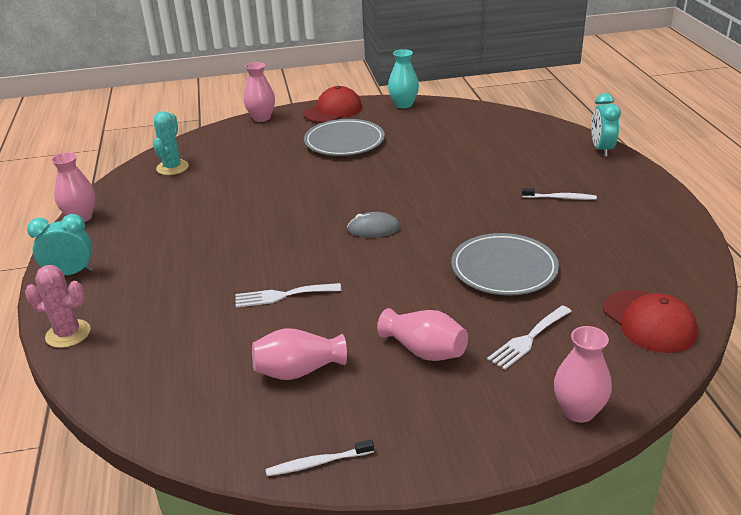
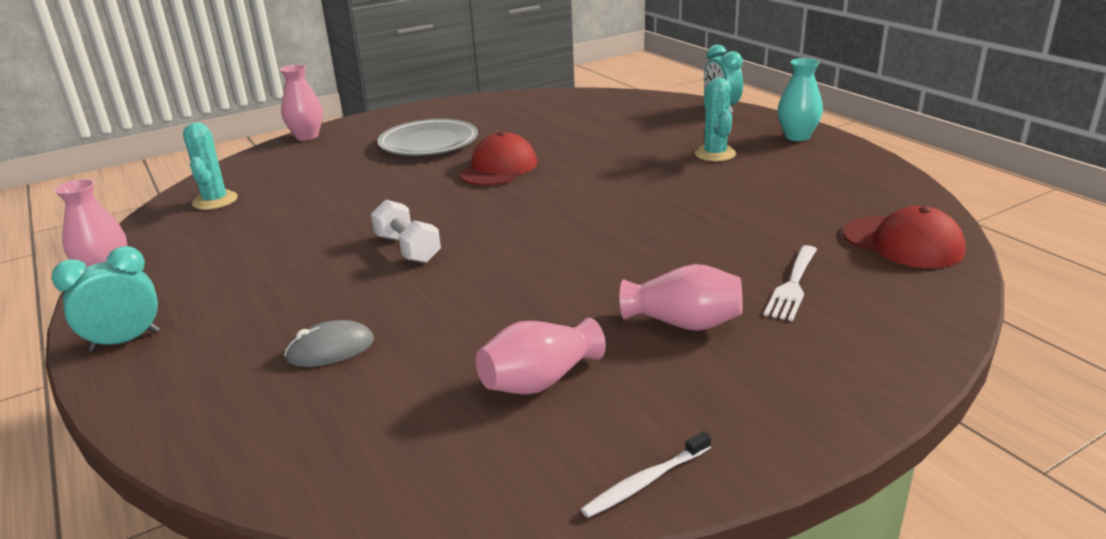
camera: 20 degrees left, 5 degrees down
pink cactus [25,265,91,348] -> none
white fork [235,283,341,308] -> none
red cap [304,86,362,123] -> red cap moved to [459,132,537,186]
grey mouse [347,212,401,237] -> grey mouse moved to [284,320,374,367]
turquoise vase [388,49,419,109] -> turquoise vase moved to [778,58,823,141]
grey plate [451,233,559,296] -> none
white toothbrush [522,188,597,200] -> turquoise cactus [694,77,736,161]
pink vase [554,326,612,423] -> none
none -> white dumbbell [371,200,441,263]

